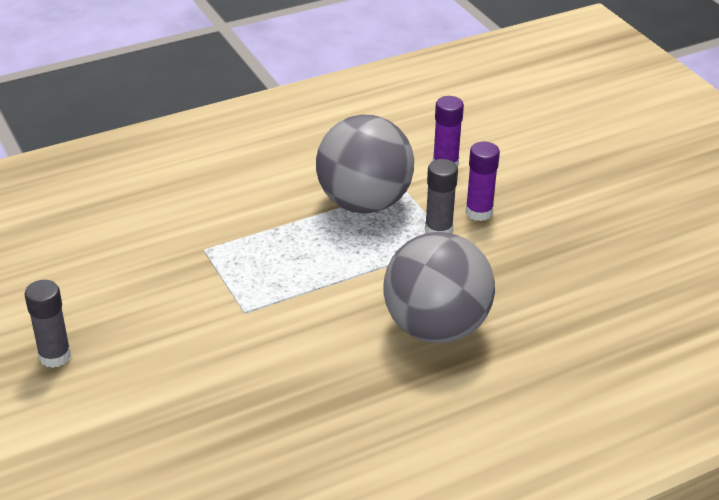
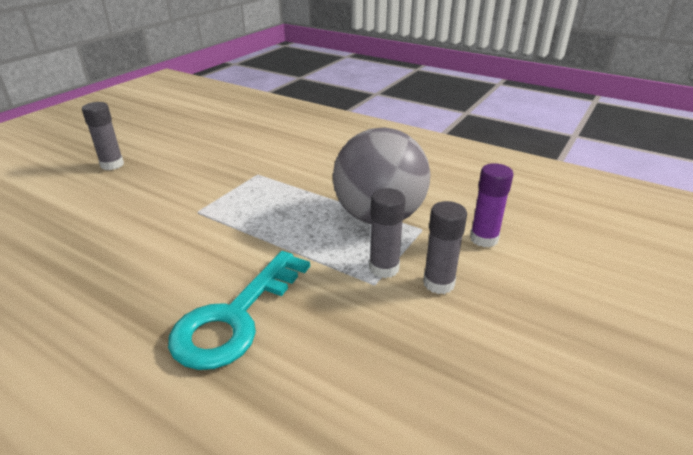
camera: 60 degrees right, 5 degrees down
grey ball [383,232,495,343] -> turquoise key [168,251,310,370]
purple glue stick [465,142,500,221] -> grey glue stick [423,201,467,294]

